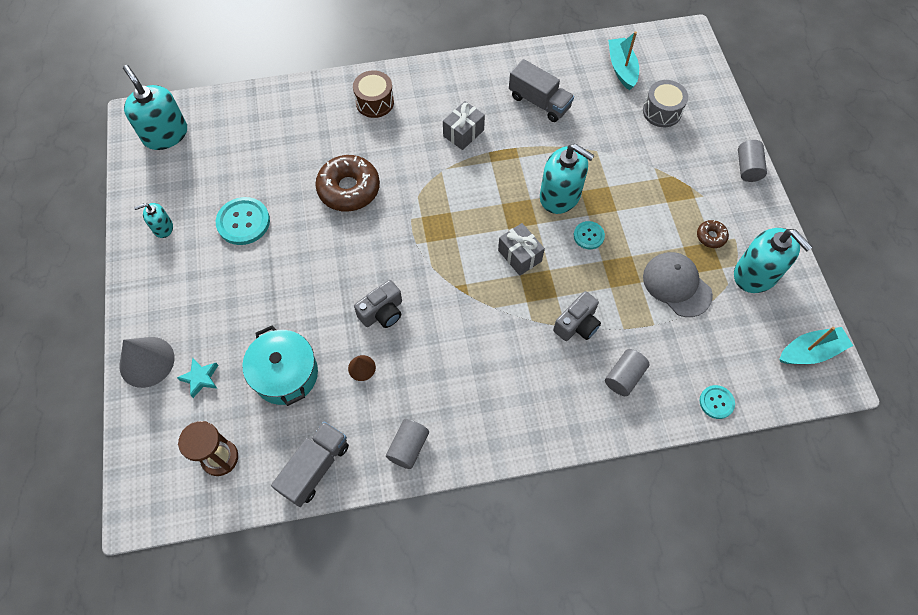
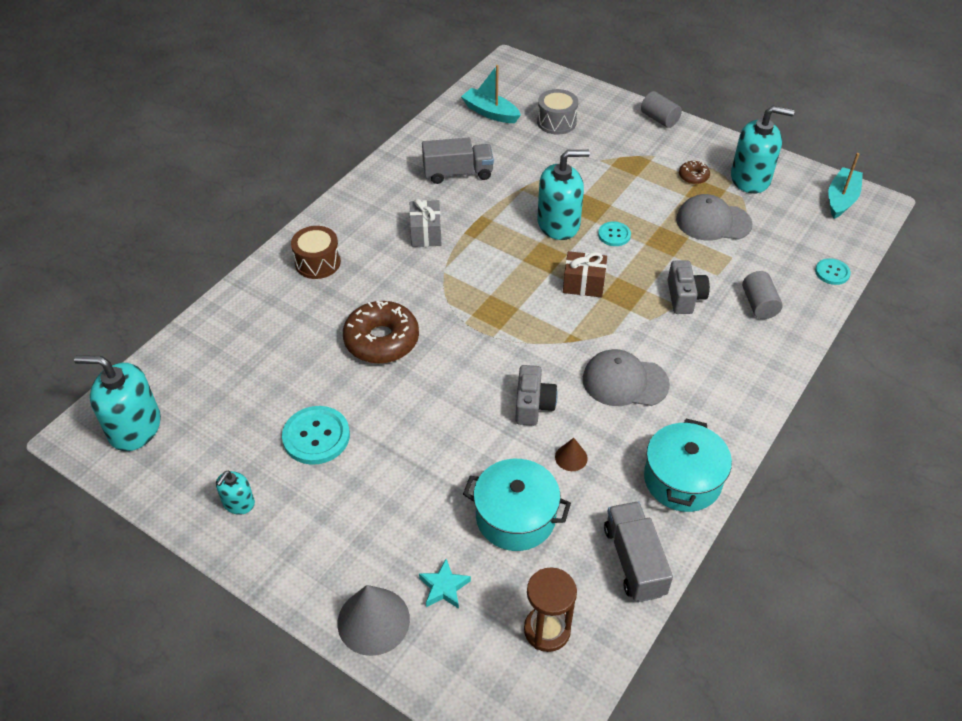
camera: 45 degrees left, 15 degrees down
grey cylinder [386,419,429,469] -> turquoise pot [644,418,732,512]
grey gift [498,223,545,276] -> brown gift [563,251,607,298]
none -> grey cap [583,349,670,406]

